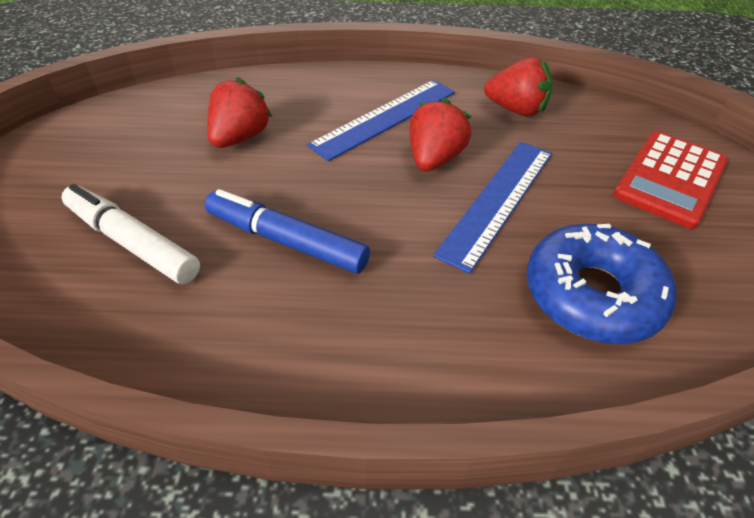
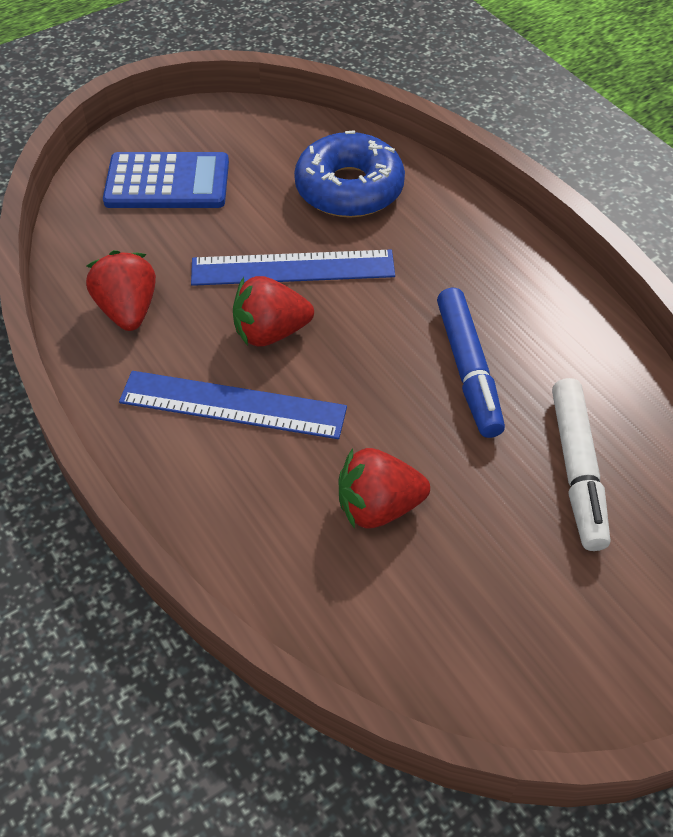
camera: 125 degrees left, 5 degrees up
red calculator [613,131,728,229] -> blue calculator [103,152,229,208]

